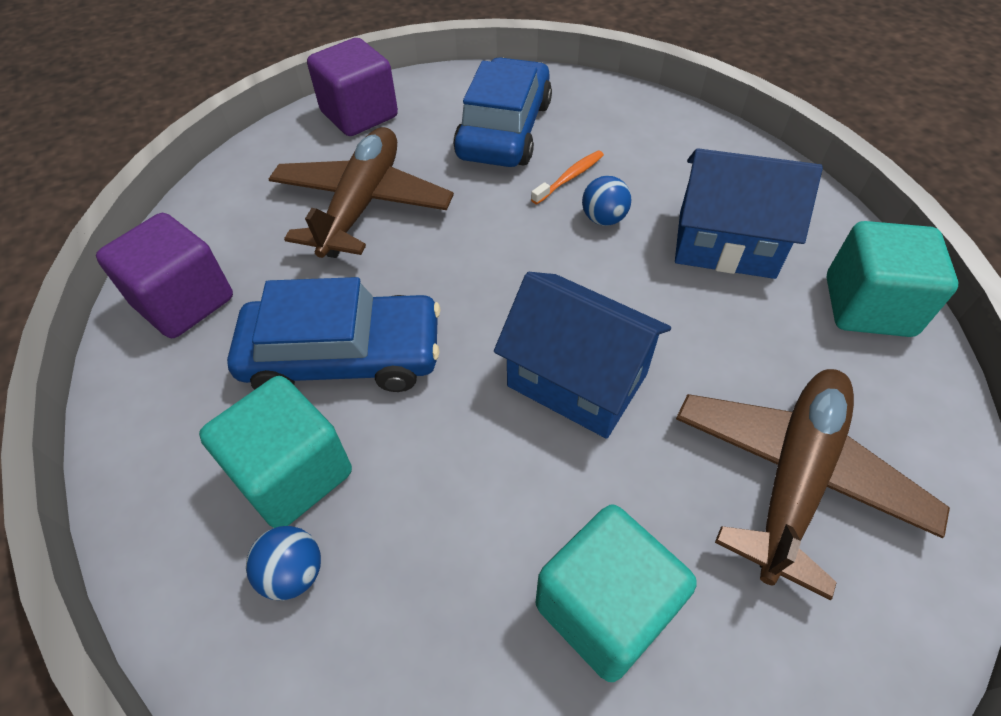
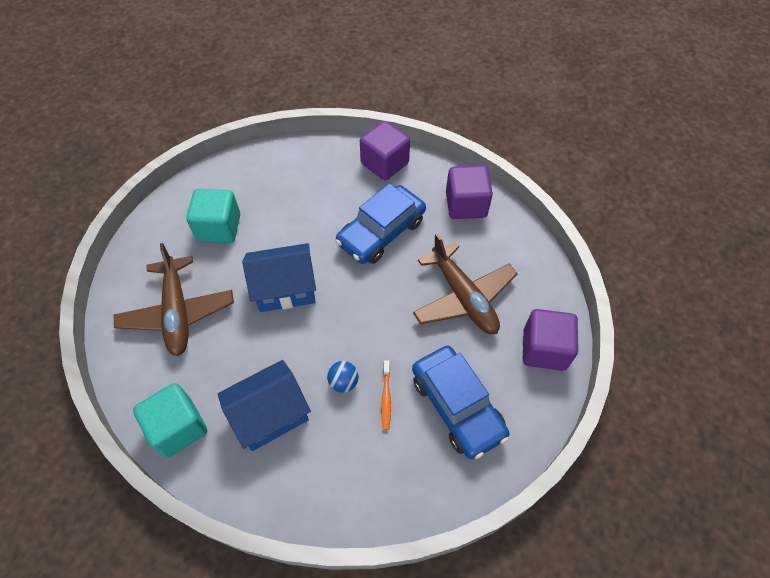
camera: 135 degrees right, 5 degrees up
turquoise cube [199,376,352,528] -> none
blue ball [246,526,321,600] -> none
none -> purple cube [360,121,410,180]

